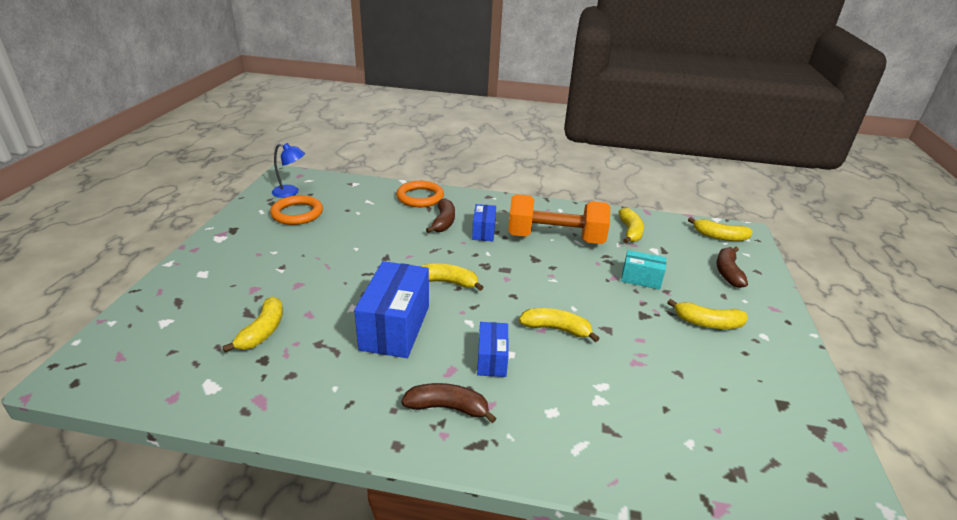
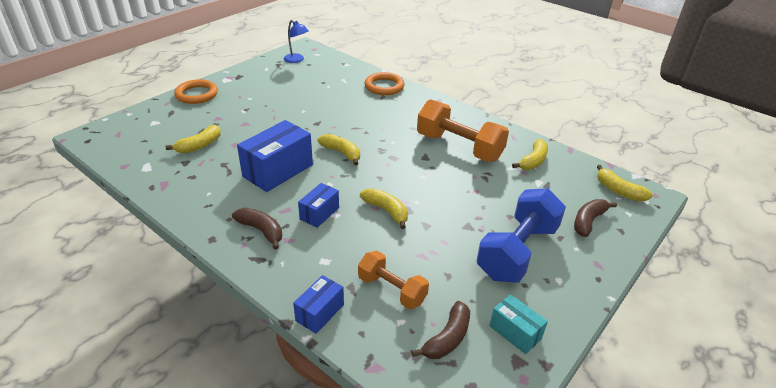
camera: 30 degrees right, 5 degrees up
orange ring [270,195,323,225] -> orange ring moved to [174,79,218,104]
brown banana [426,198,455,233] -> brown banana moved to [411,301,470,359]
blue box [472,204,496,241] -> blue box moved to [293,275,344,334]
turquoise box [621,250,666,290] -> turquoise box moved to [489,294,548,354]
yellow banana [667,299,748,329] -> blue dumbbell [477,188,566,282]
none -> orange dumbbell [358,251,429,309]

